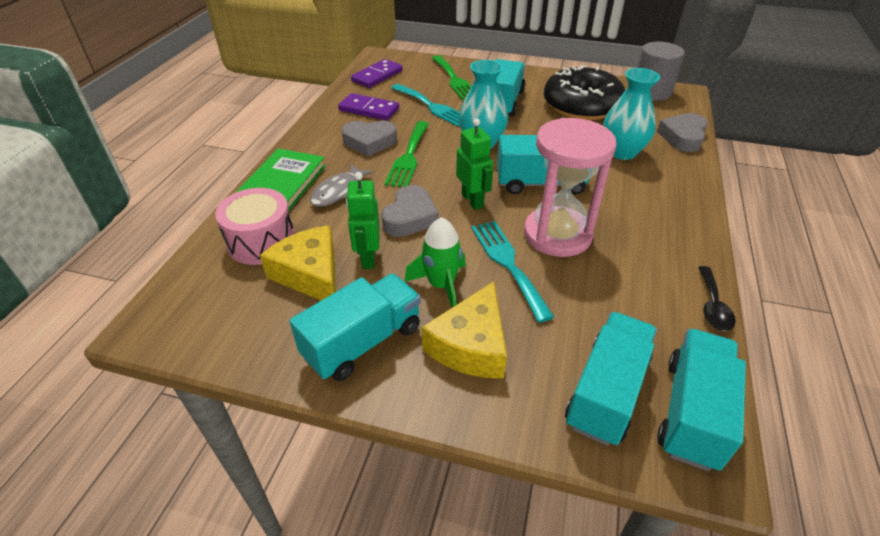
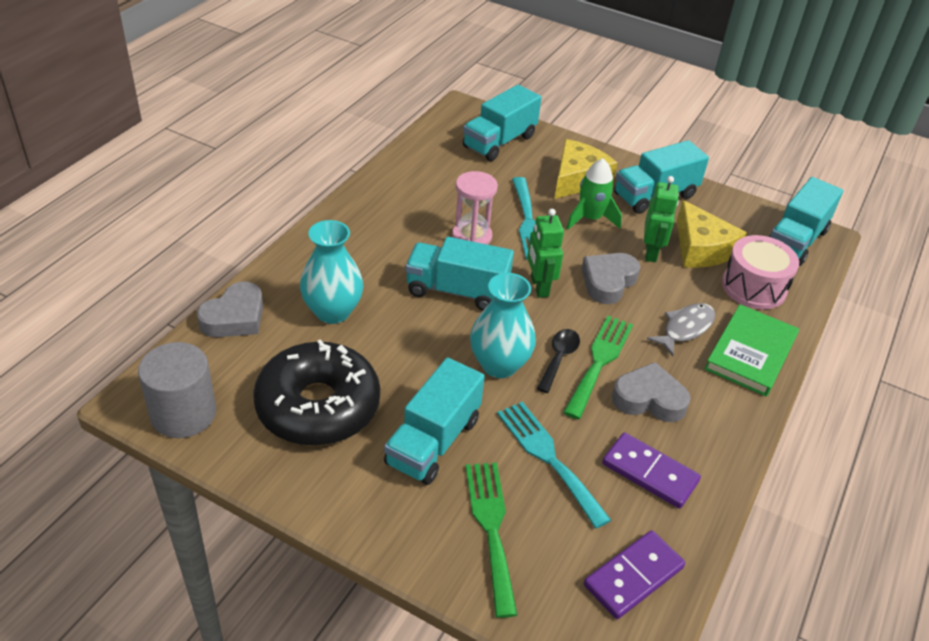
camera: 170 degrees left, 0 degrees up
pink hourglass [524,118,617,257] -> pink hourglass [452,171,498,245], size x0.62
turquoise truck [657,329,746,471] -> turquoise truck moved to [769,177,843,266]
black spoon [698,266,736,331] -> black spoon moved to [537,329,580,393]

